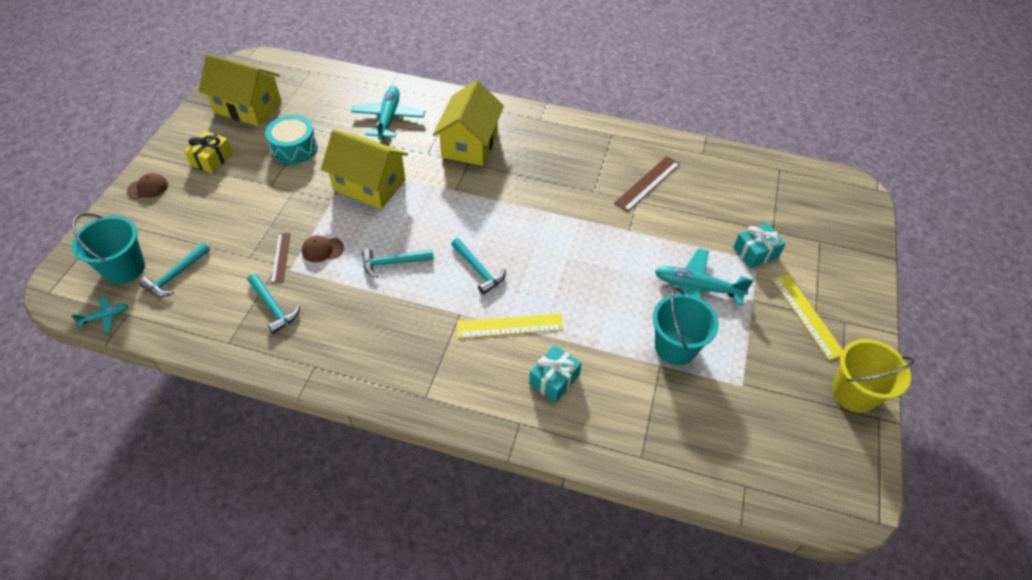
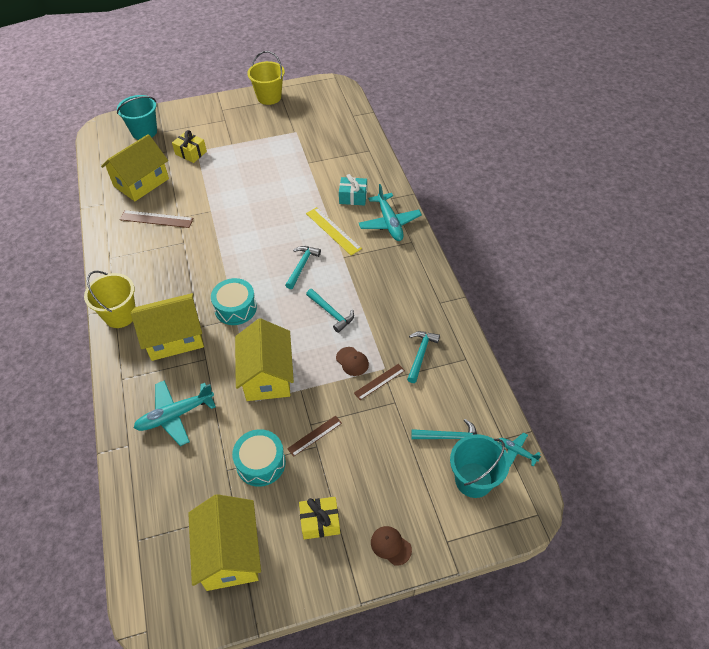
camera: 120 degrees left, 0 degrees up
turquoise bucket [653,288,719,365] -> turquoise bucket moved to [117,95,157,140]
turquoise plane [655,248,753,306] -> turquoise plane moved to [359,184,422,241]
turquoise gift [733,223,786,268] -> yellow gift [172,130,207,163]
yellow ruler [772,274,843,360] -> none
none -> yellow bucket [84,271,136,328]
none -> yellow house [101,134,169,201]
none -> turquoise drum [211,278,257,325]
none -> brown ruler [287,416,342,457]

